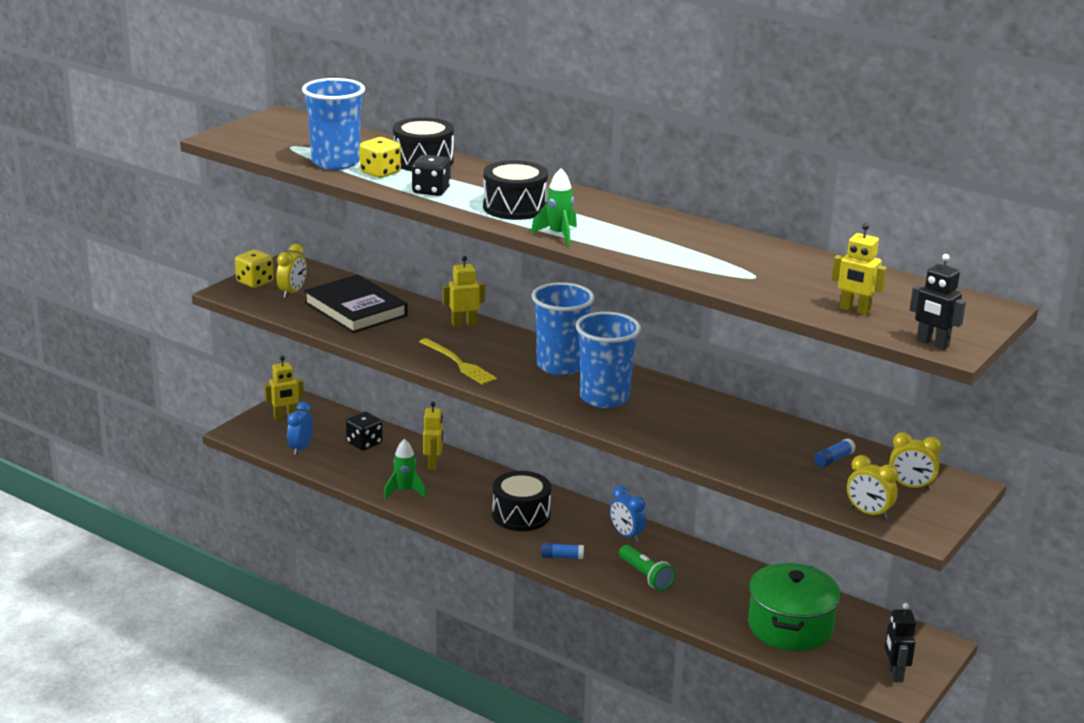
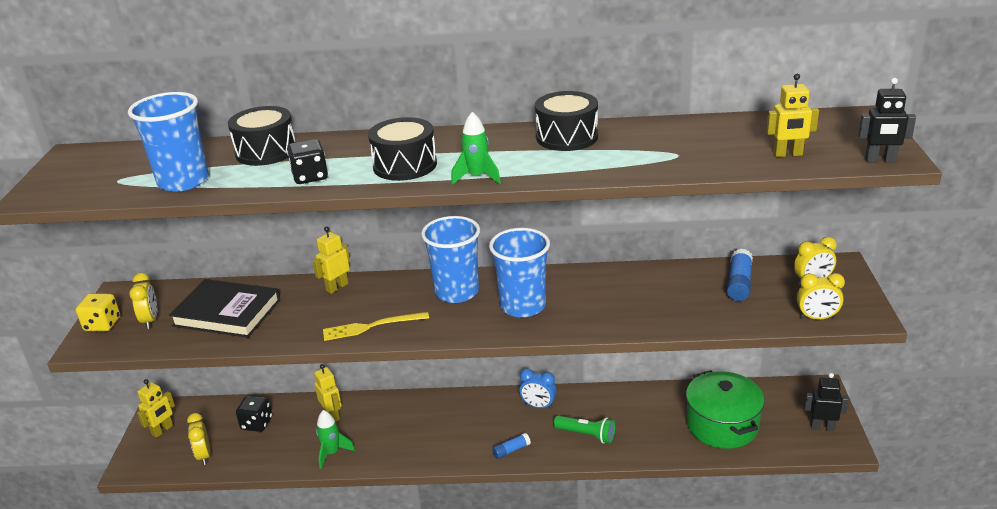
camera: 30 degrees left, 5 degrees up
blue clock [287,402,313,455] -> yellow clock [187,413,211,465]
yellow dice [359,137,401,178] -> none
yellow fork [419,338,497,385] -> yellow fork turned 150 degrees clockwise [323,312,429,341]
black drum [492,471,551,531] -> black drum moved to [535,91,598,151]
blue glue stick [814,438,856,467] -> blue glue stick [727,249,753,301], size x1.62
black robot [885,603,916,682] -> black robot turned 135 degrees clockwise [804,373,849,431]

